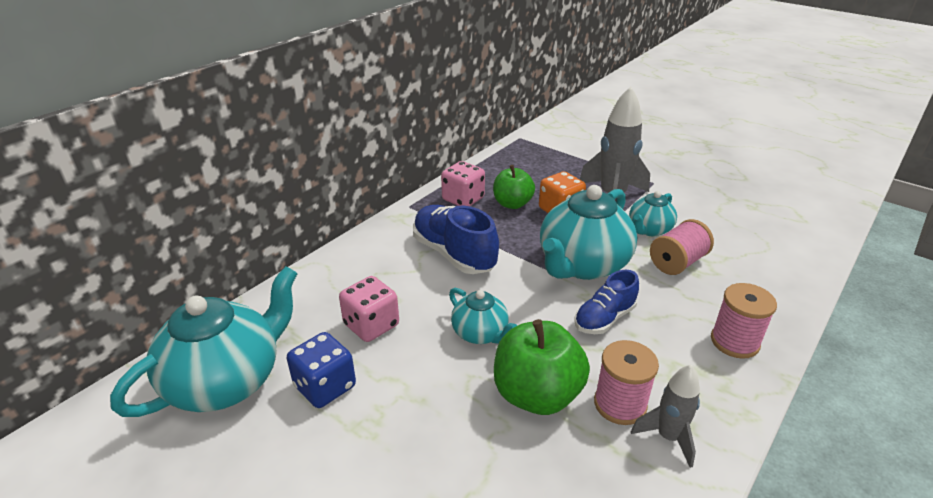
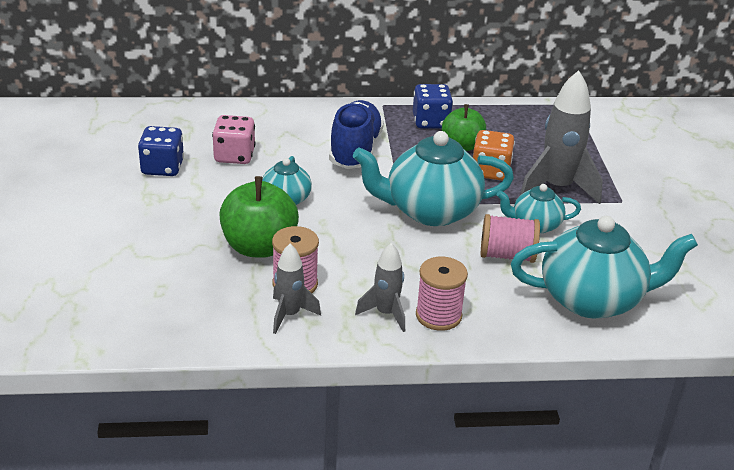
camera: 45 degrees right, 0 degrees up
turquoise teapot [110,266,298,417] -> turquoise teapot moved to [511,216,698,319]
pink dice [441,161,485,206] -> blue dice [413,84,453,129]
blue shoe [574,270,639,334] -> none
none -> grey rocket [355,243,405,332]

